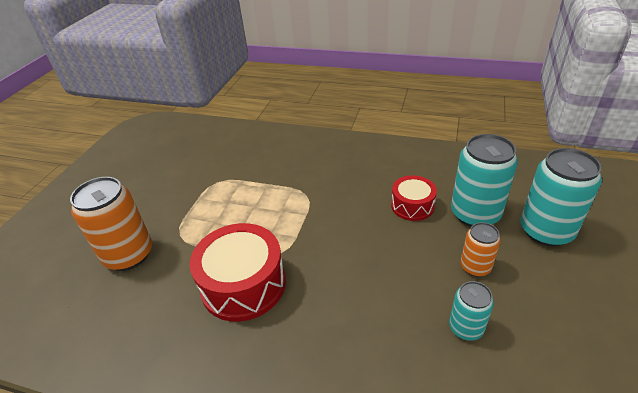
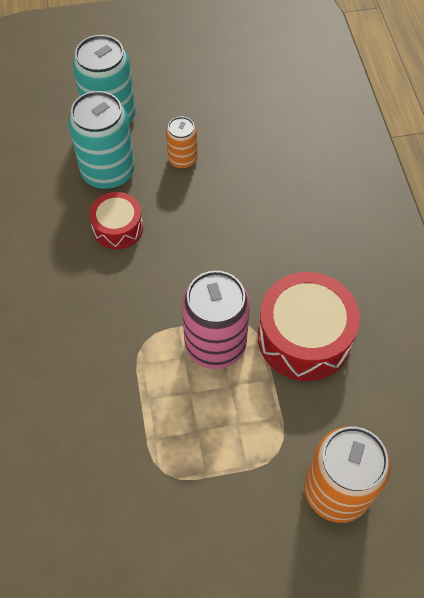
camera: 120 degrees left, 20 degrees up
turquoise can [449,281,494,341] -> none
none -> pink can [182,271,250,369]

